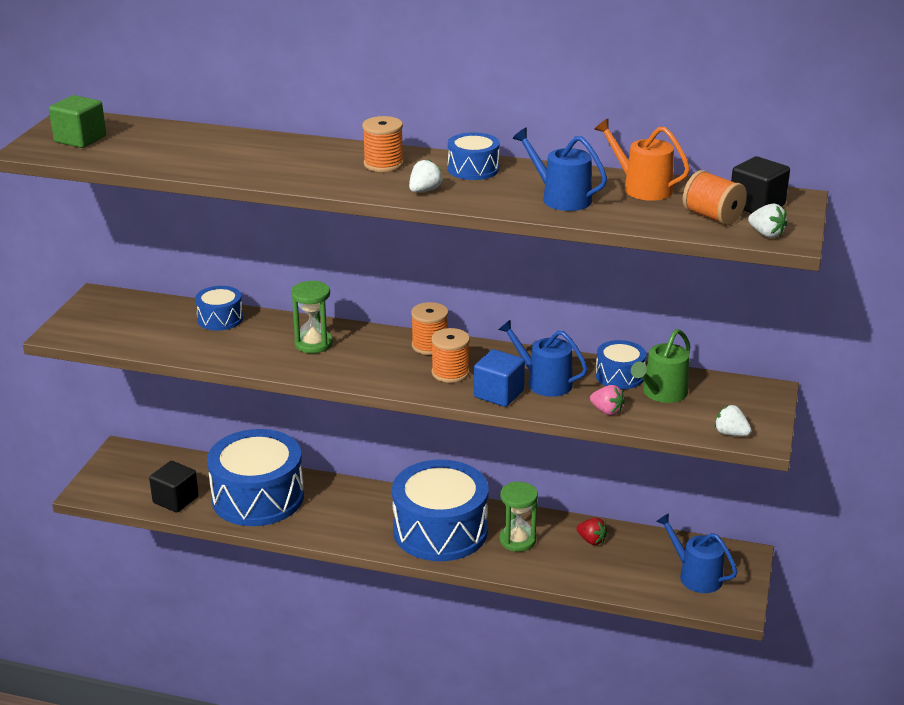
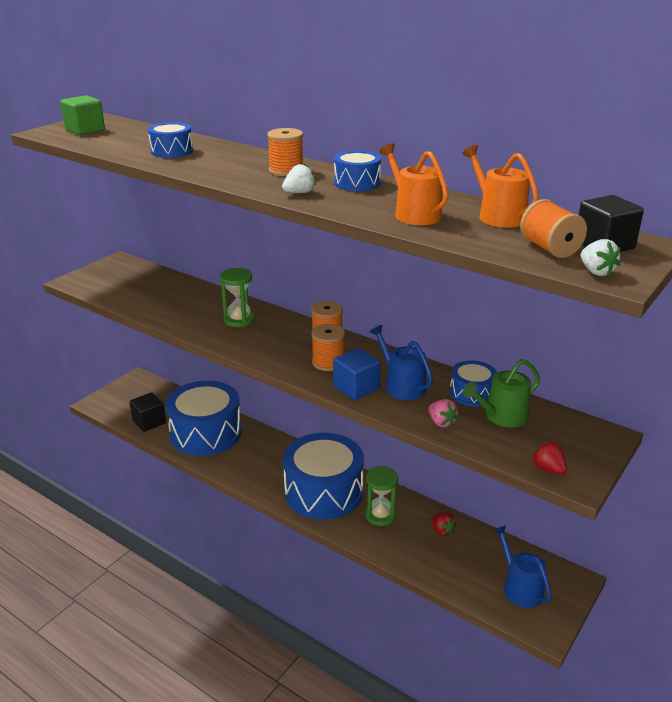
camera: 20 degrees right, 0 degrees up
blue drum [195,286,243,331] -> blue drum moved to [148,122,193,158]
blue watering can [513,128,607,211] -> orange watering can [379,143,449,225]
white strawberry [715,405,751,436] -> red strawberry [532,441,567,475]

